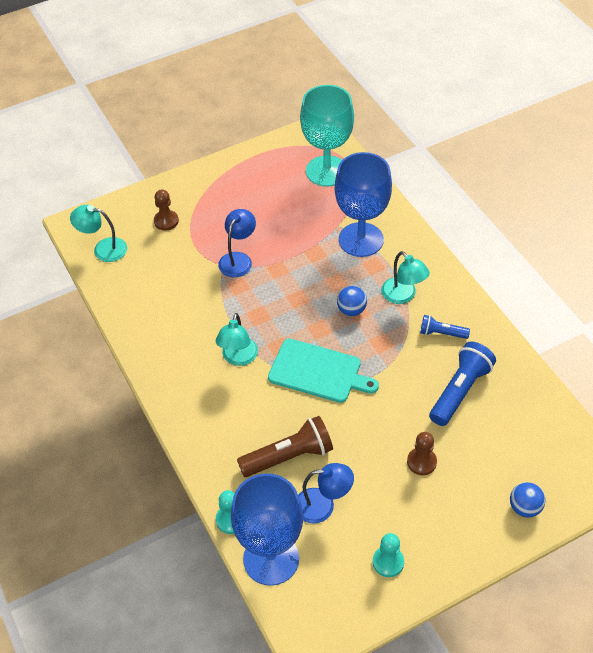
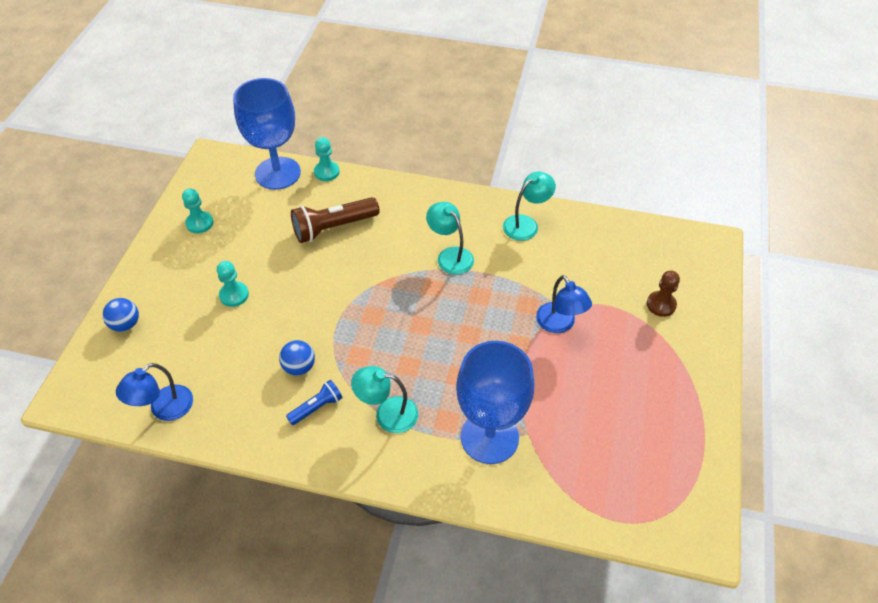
camera: 130 degrees right, 0 degrees up
turquoise lamp [70,205,127,262] -> turquoise lamp moved to [503,171,556,241]
brown flashlight [237,416,333,477] -> brown flashlight turned 45 degrees clockwise [291,197,380,243]
turquoise cutting board [268,339,379,403] -> none
blue lamp [298,463,354,524] -> blue lamp moved to [116,363,193,421]
turquoise goblet [300,85,354,187] -> none
blue ball [337,286,367,316] -> blue ball moved to [279,340,315,376]
brown pawn [407,432,437,475] -> turquoise pawn [217,261,249,307]
blue flashlight [429,342,496,426] -> none

